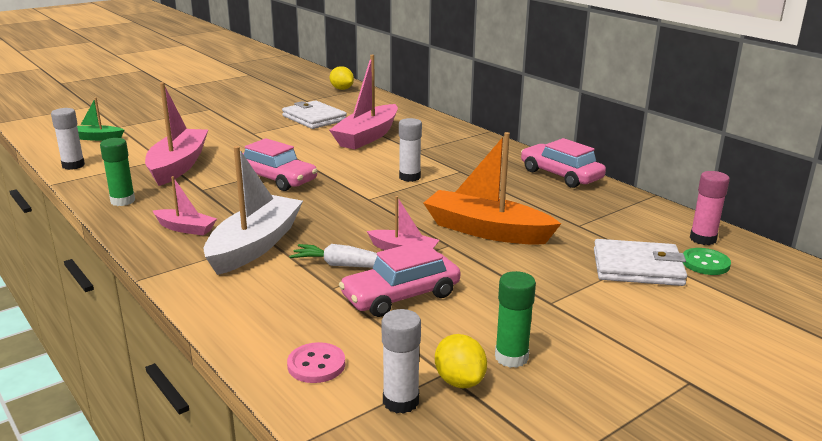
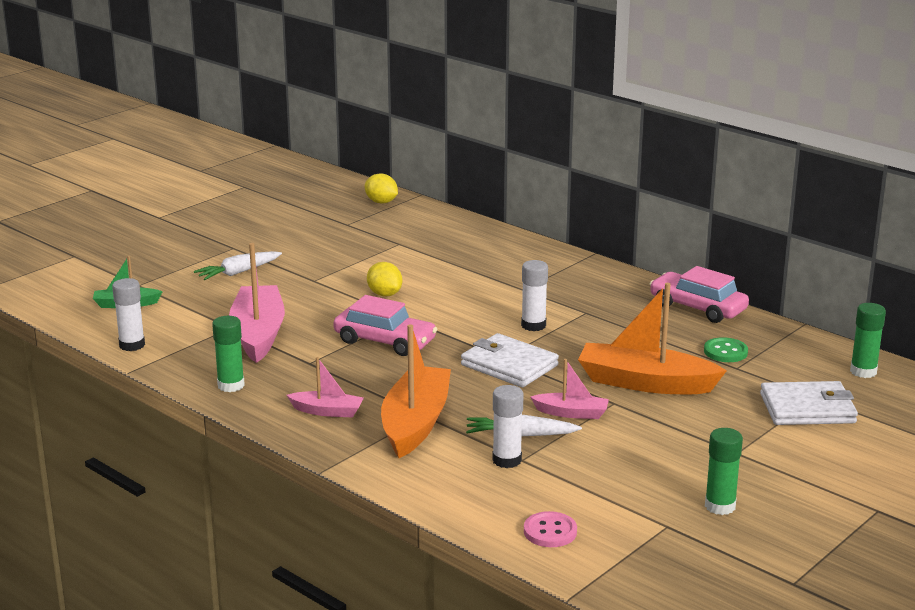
camera: 10 degrees left, 0 degrees up
white boat [204,146,303,275] -> orange boat [381,324,451,458]
white wallet [282,100,347,129] -> white wallet moved to [461,333,559,387]
pink boat [329,55,398,149] -> none
pink car [339,241,460,317] -> none
white glue stick [382,309,421,414] -> white glue stick moved to [492,385,524,468]
yellow lemon [435,334,487,388] -> yellow lemon moved to [367,262,402,297]
green button [683,248,731,275] -> green button moved to [704,337,748,362]
pink glue stick [690,171,730,245] -> green glue stick [850,303,886,378]
none -> white carrot [194,251,282,280]

